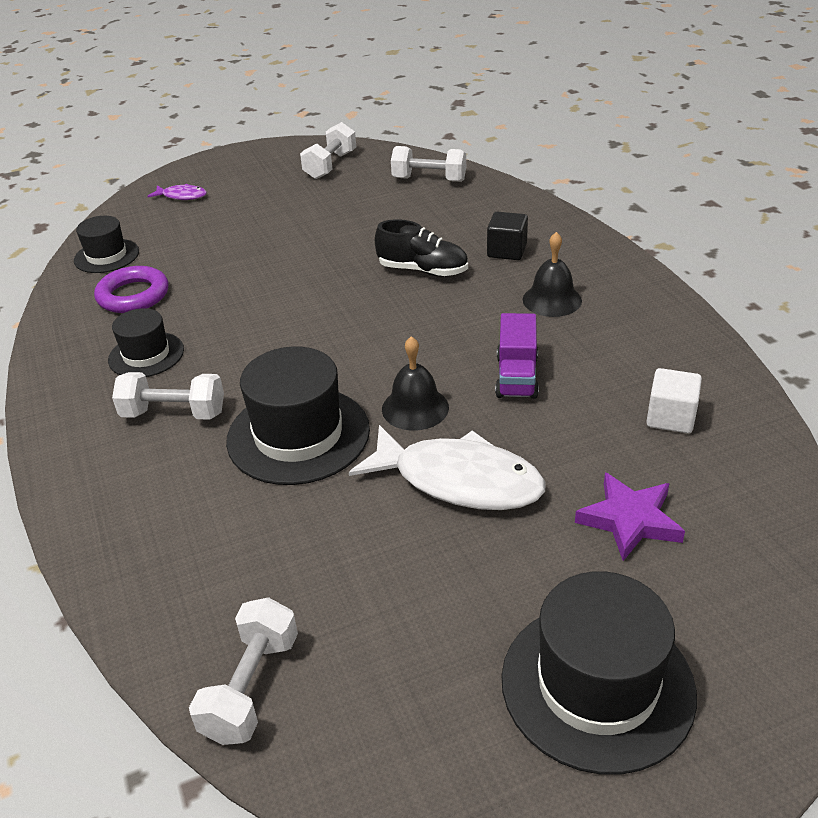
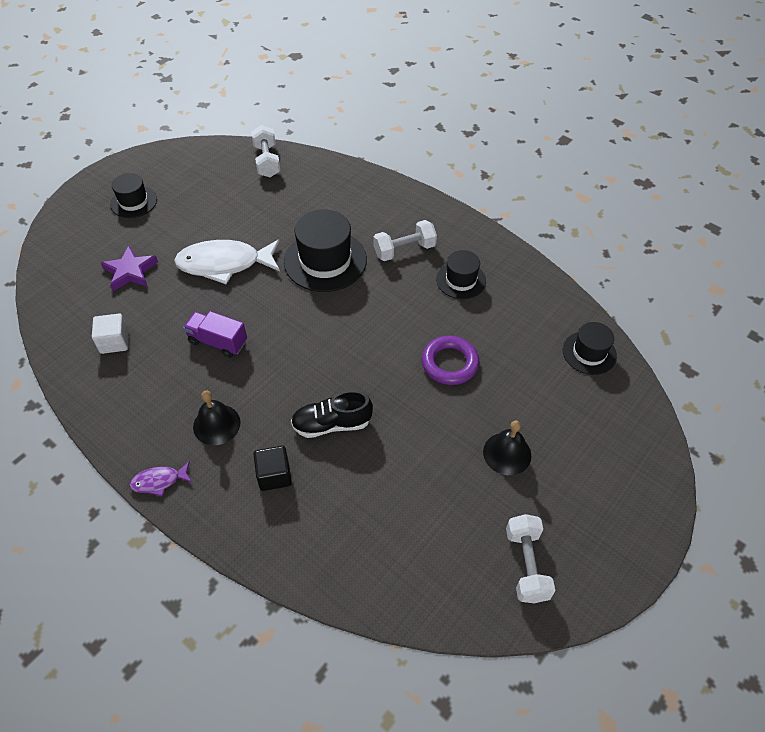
camera: 150 degrees right, 15 degrees up
purple ring [94,266,169,313] -> purple ring moved to [422,336,480,385]
purple fish [147,184,207,200] -> purple fish moved to [129,461,192,496]
black bell [382,336,449,431] -> black bell moved to [483,420,531,475]
white dumbbell [391,146,466,182] -> none
purple truck [495,313,539,399] -> purple truck turned 45 degrees counterclockwise [183,311,247,358]
black hat [501,571,697,775] -> black hat [110,173,157,218], size x0.59

